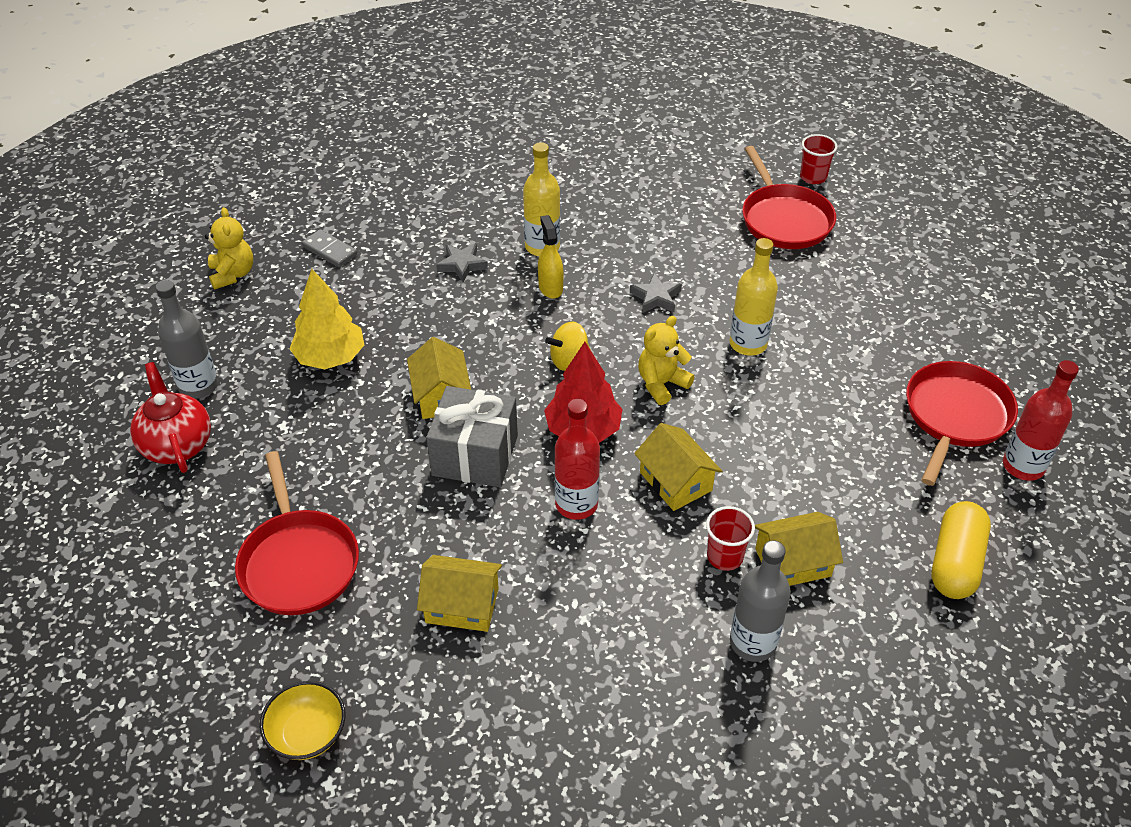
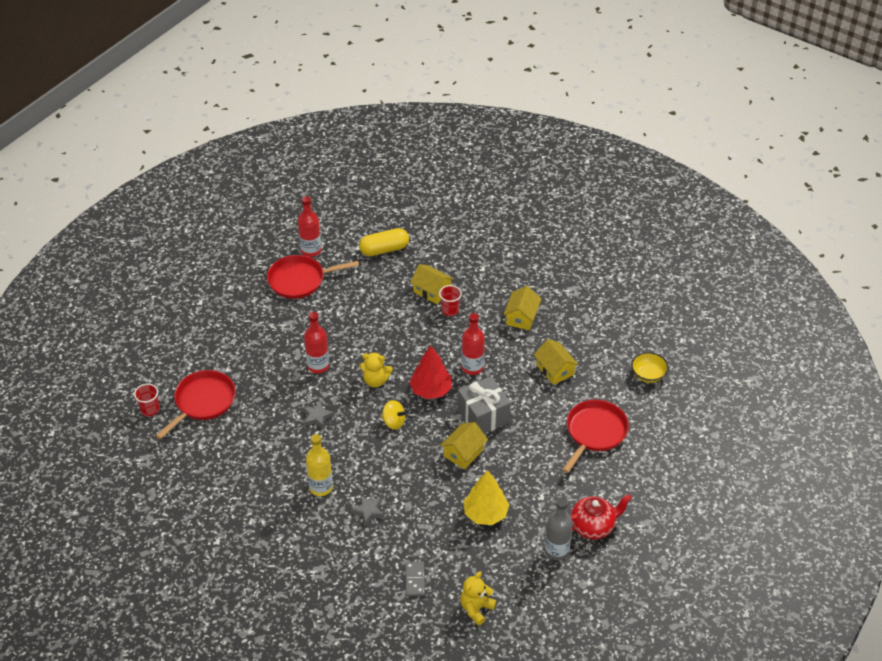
camera: 130 degrees left, 0 degrees up
red teapot [130,362,211,473] -> red teapot turned 135 degrees counterclockwise [570,494,632,539]
yellow spray bottle [538,215,563,299] -> none
yellow house [634,423,722,511] -> yellow house moved to [503,286,541,330]
yellow bottle [730,238,778,356] -> red bottle [304,312,329,373]
grey bottle [730,540,791,662] -> none

